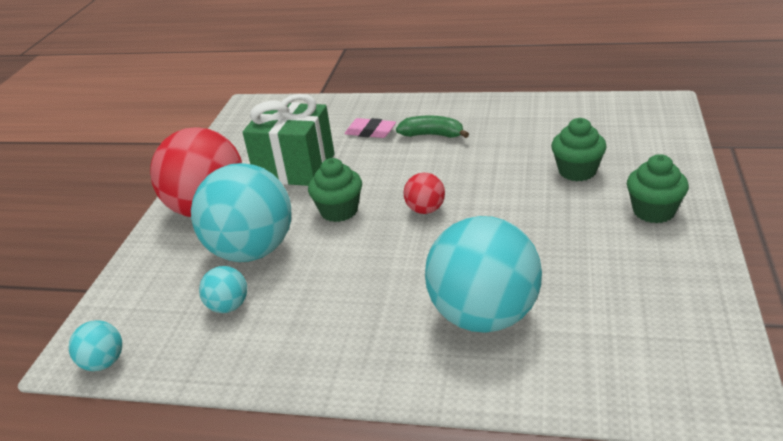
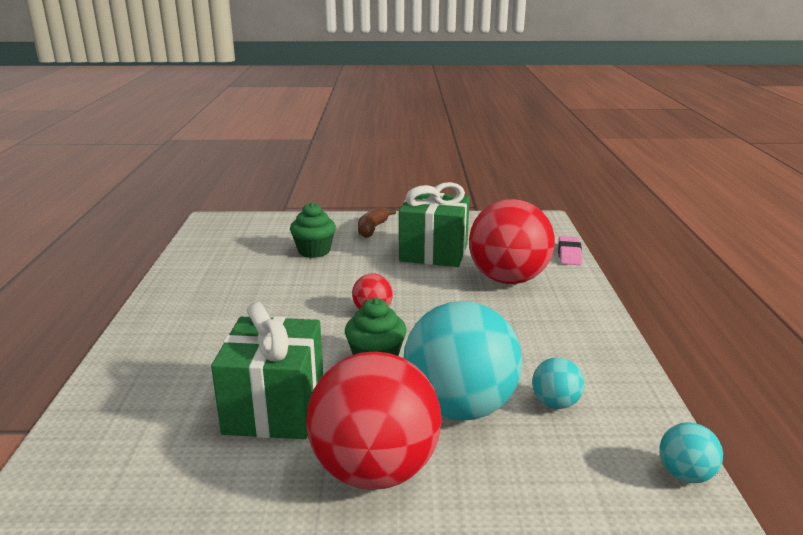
camera: 105 degrees left, 10 degrees down
pink eraser [345,118,396,138] -> pink eraser moved to [558,236,582,265]
green banana [396,116,469,138] -> none
turquoise ball [425,216,542,333] -> red ball [469,199,555,284]
green cupcake [627,154,689,223] -> brown banana [358,207,396,238]
none -> green gift [399,182,470,267]

